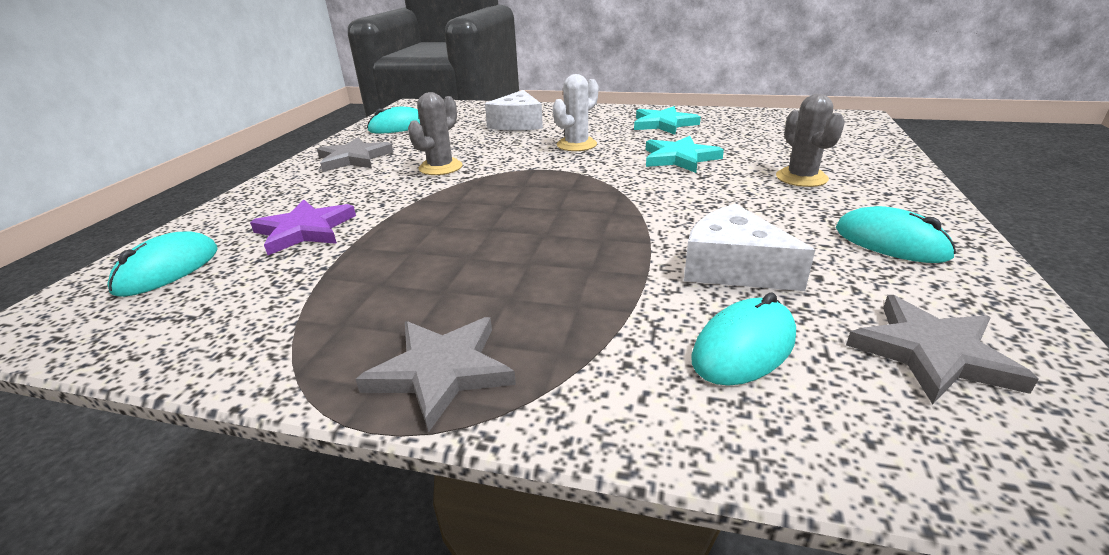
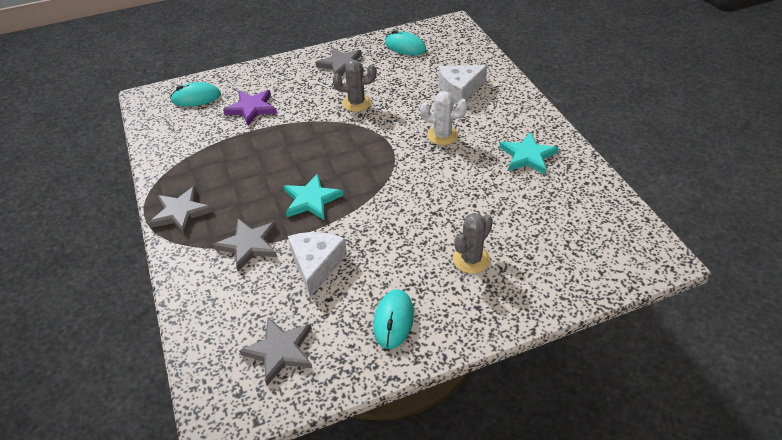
camera: 55 degrees right, 15 degrees up
turquoise star [646,136,724,173] -> turquoise star moved to [284,173,343,221]
turquoise mouse [691,293,796,386] -> none
none -> grey star [213,219,277,271]

